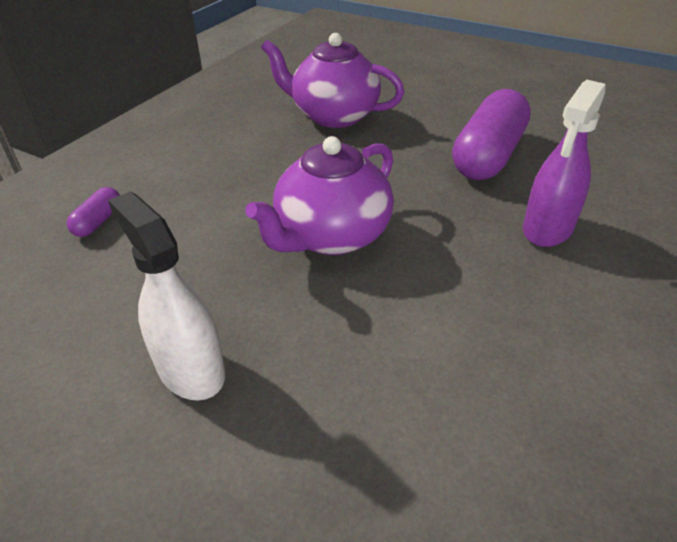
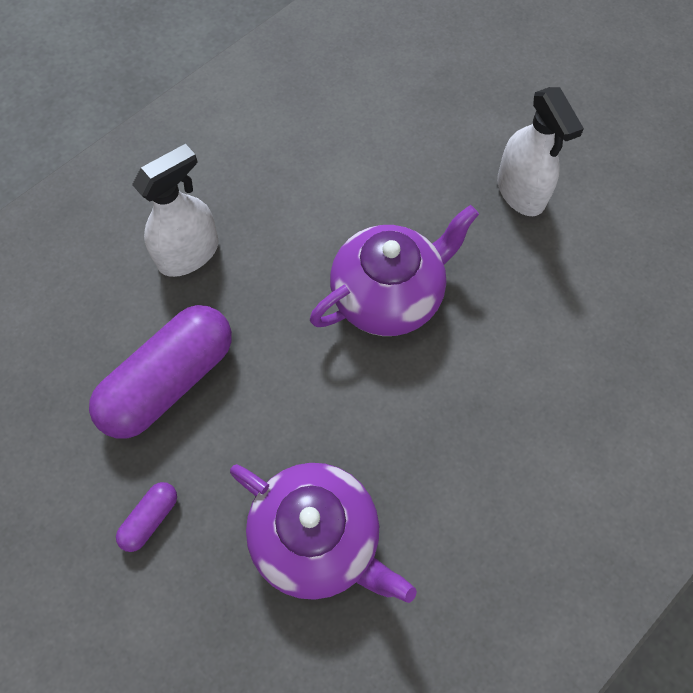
camera: 165 degrees left, 25 degrees up
purple capsule [66,187,120,237] -> purple capsule moved to [116,482,177,552]
purple spray bottle [523,80,605,247] -> white spray bottle [132,144,219,277]

